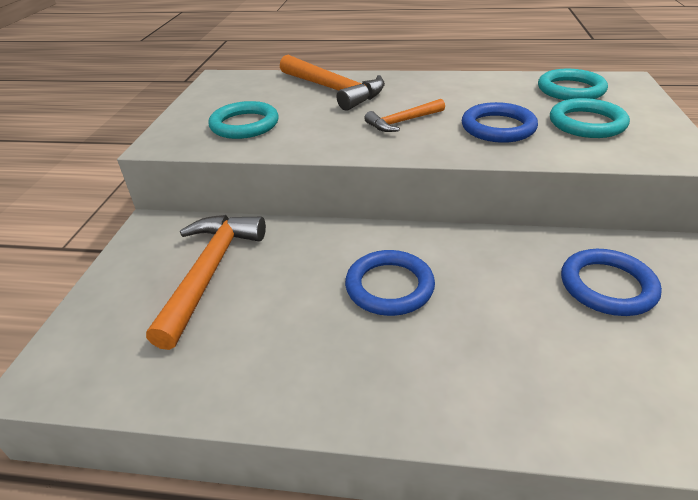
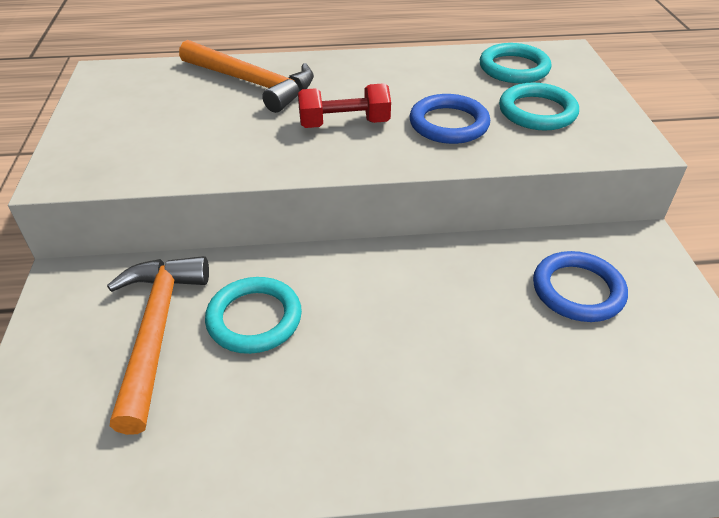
camera: 15 degrees left, 5 degrees up
turquoise ring [208,101,279,139] -> turquoise ring moved to [205,277,302,354]
blue ring [345,250,435,316] -> none
orange hammer [364,99,445,132] -> red dumbbell [298,83,391,128]

